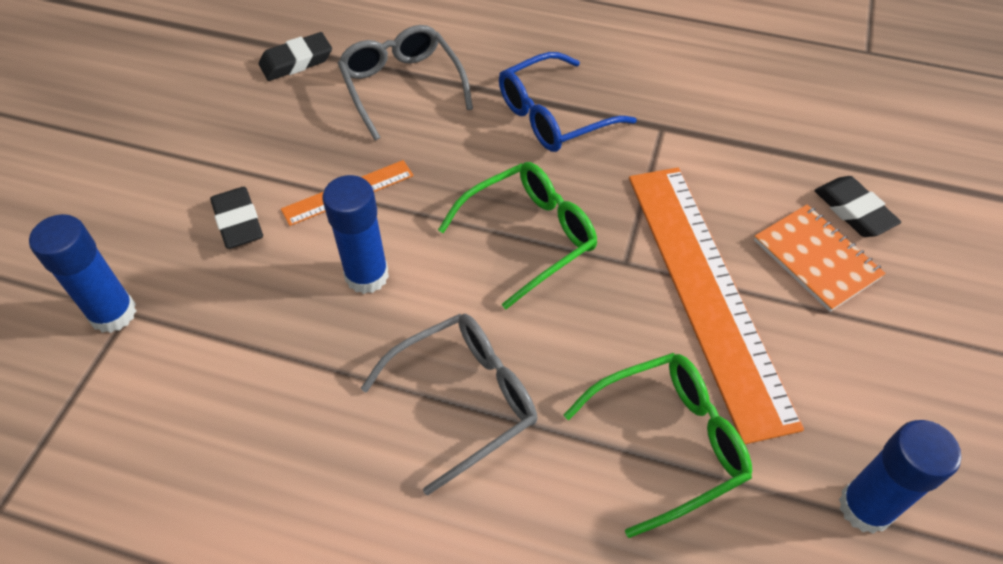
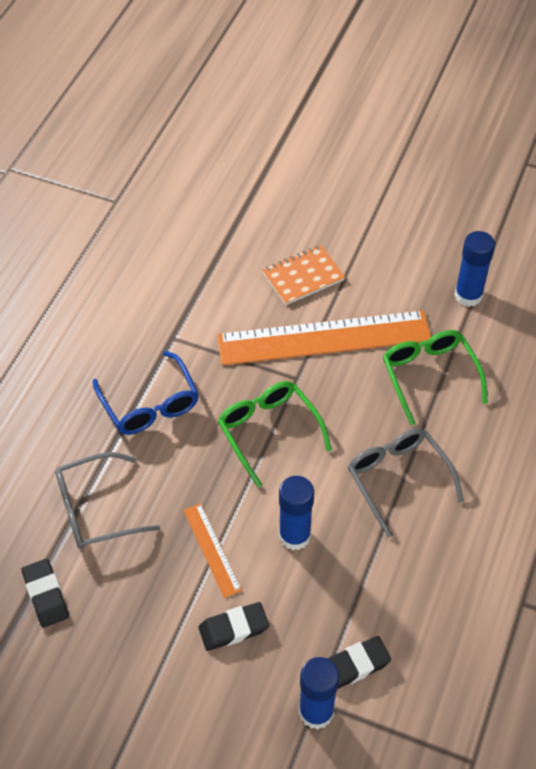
camera: 85 degrees left, 0 degrees up
black eraser [815,176,901,237] -> black eraser moved to [327,636,391,689]

